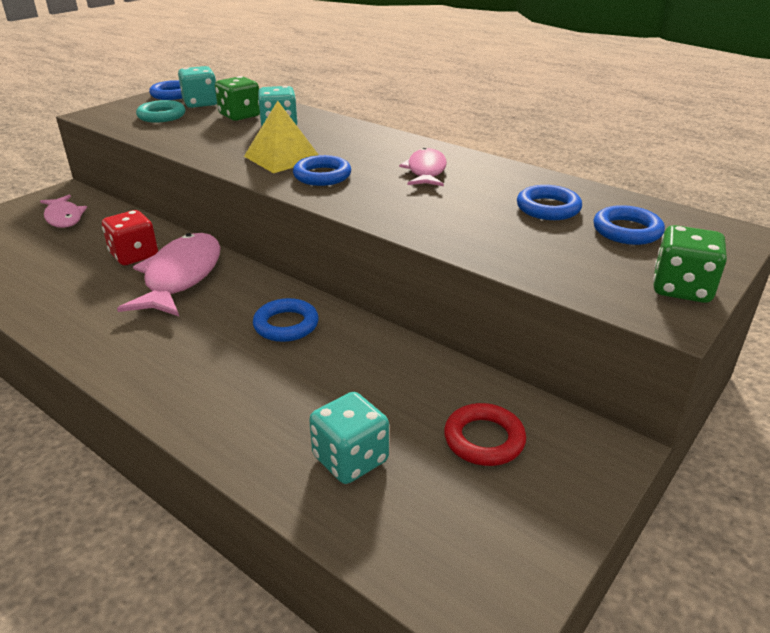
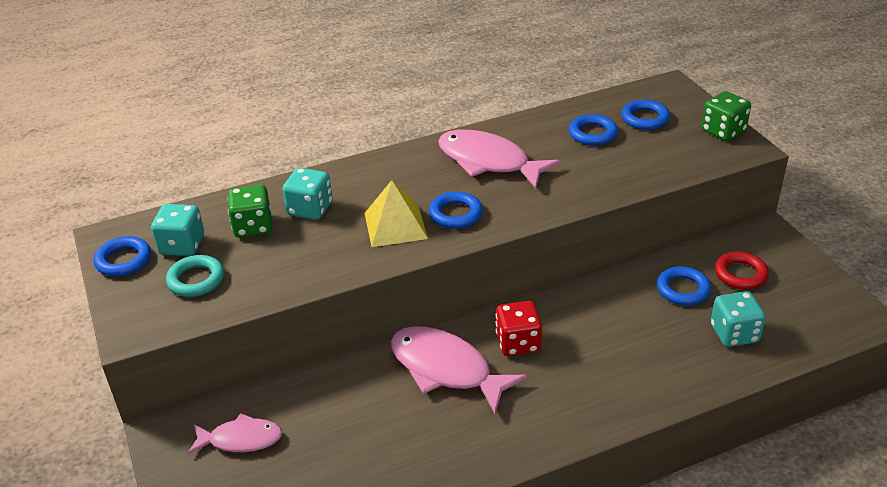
camera: 60 degrees left, 5 degrees up
red dice [102,210,158,265] -> red dice moved to [496,301,542,356]
blue ring [253,298,319,342] -> blue ring moved to [657,266,711,306]
pink fish [399,147,447,186] -> pink fish [438,130,561,188], size x1.66

